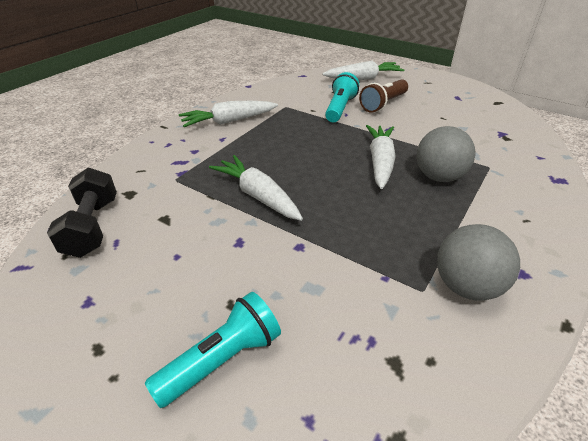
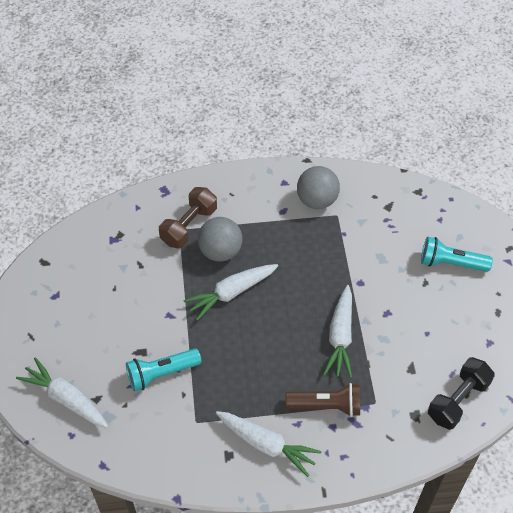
camera: 130 degrees left, 15 degrees up
brown flashlight [359,79,408,113] -> brown flashlight moved to [285,383,360,417]
none -> brown dumbbell [159,187,217,248]

